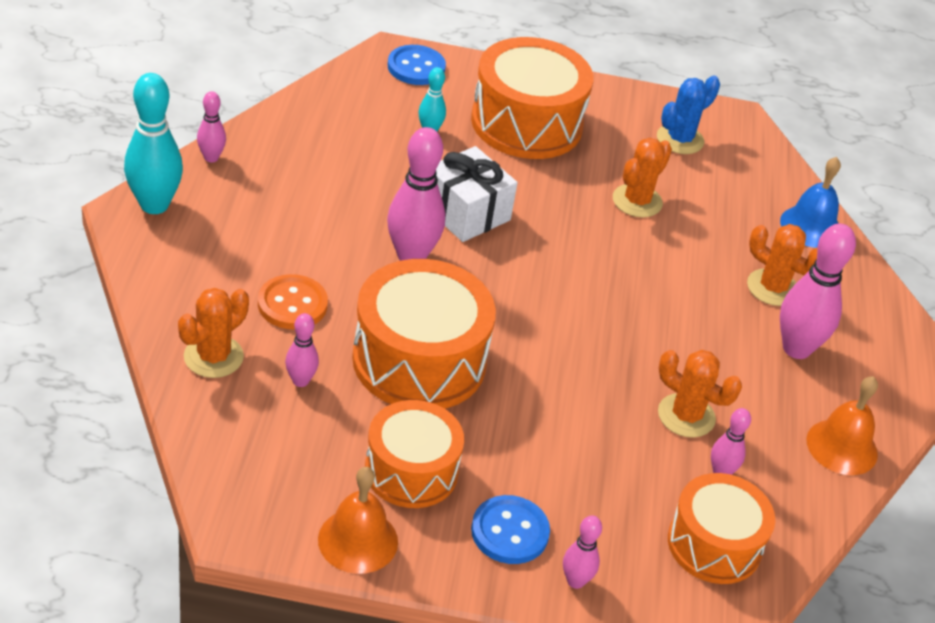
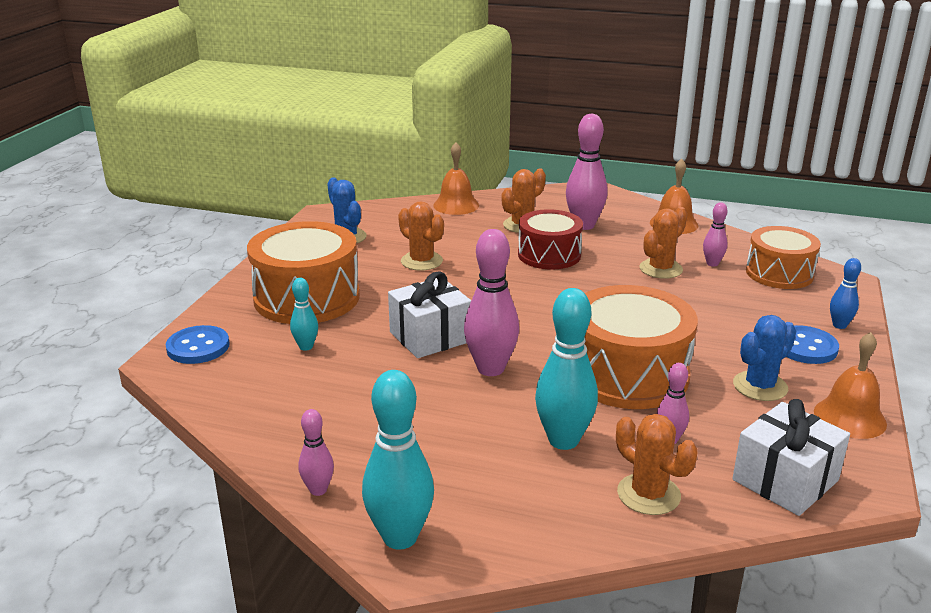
camera: 75 degrees left, 15 degrees down
orange button [258,274,328,329] -> turquoise bowling pin [535,288,598,450]
orange drum [365,400,464,508] -> blue cactus [733,315,796,401]
pink bowling pin [563,515,602,589] -> blue bowling pin [830,258,861,329]
blue bell [780,157,841,248] -> orange bell [433,142,479,215]
none -> red drum [518,209,583,269]
none -> white gift [732,399,850,516]

